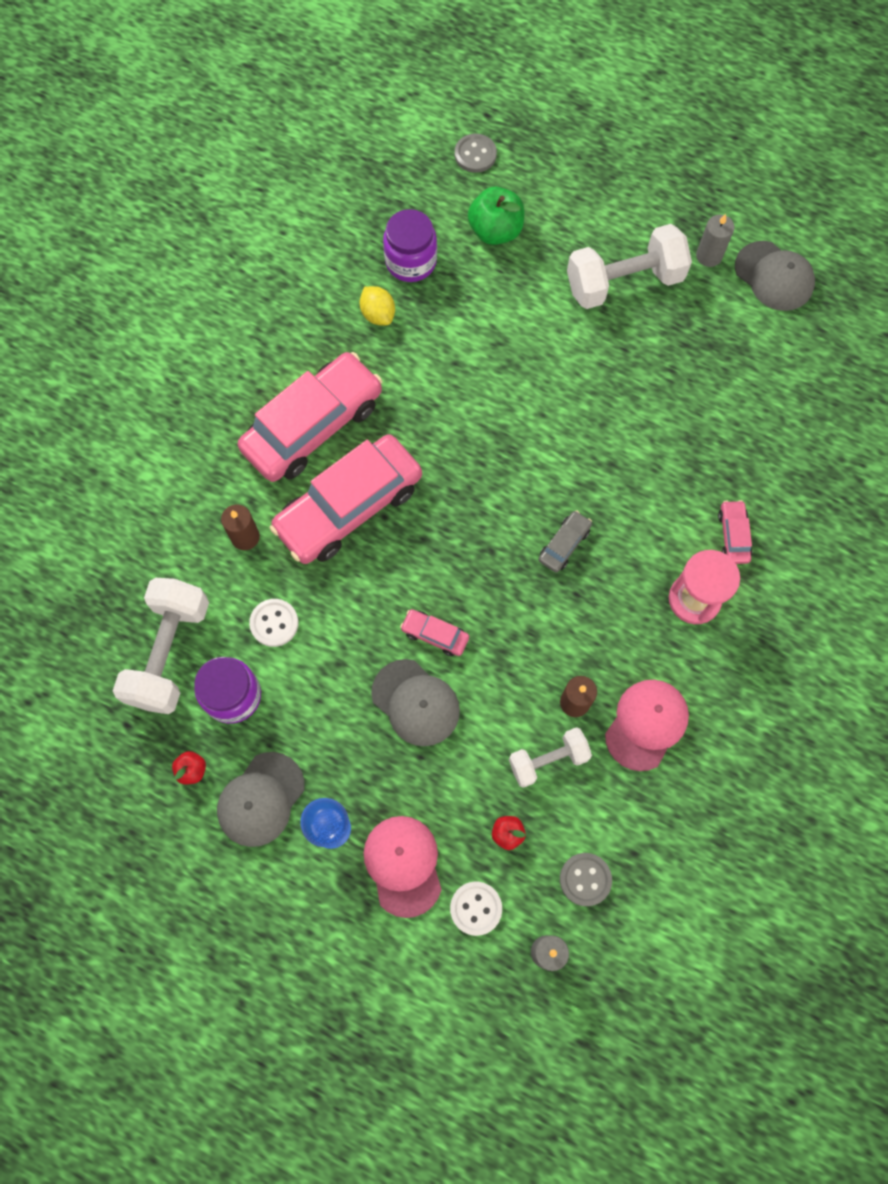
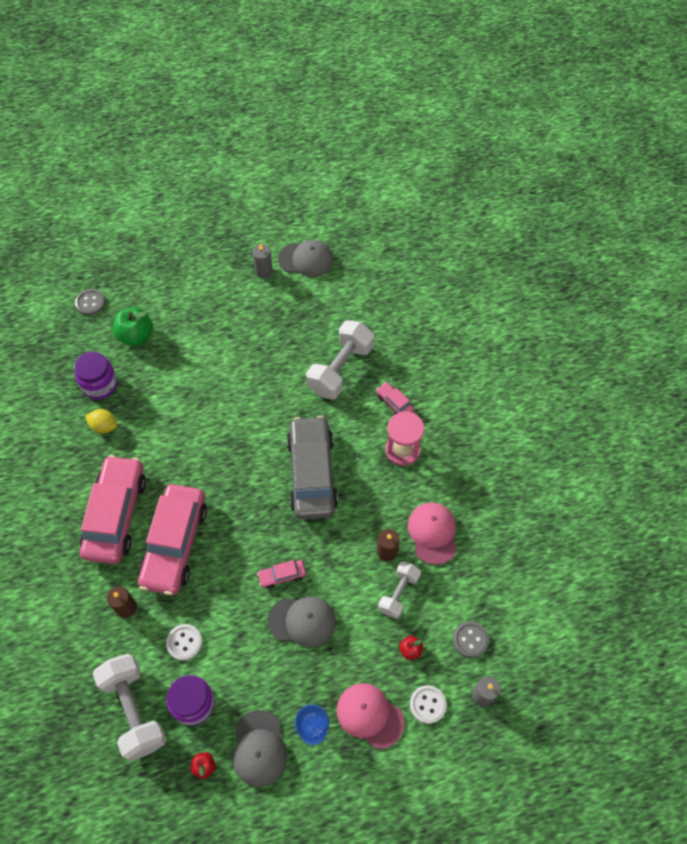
camera: 40 degrees left, 10 degrees down
grey car [539,511,592,573] -> grey car [287,415,338,520], size x2.38
white dumbbell [567,224,692,309] -> white dumbbell moved to [306,320,374,399]

